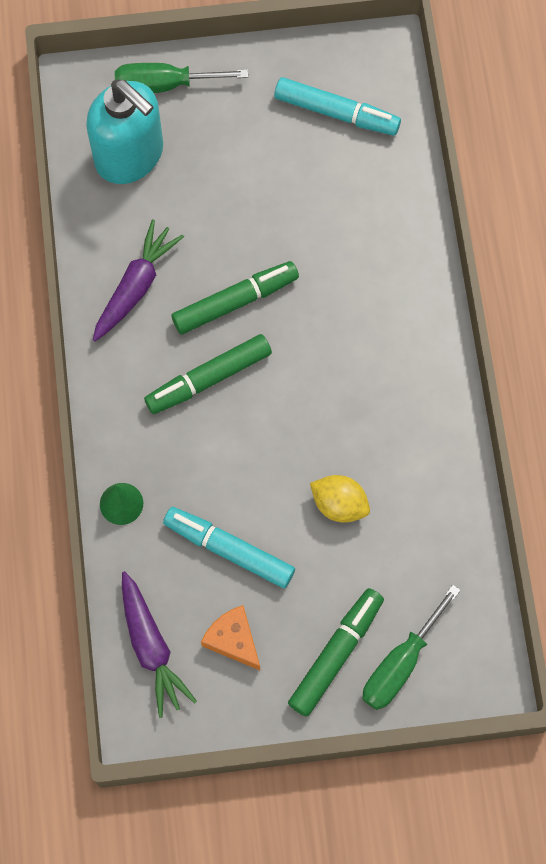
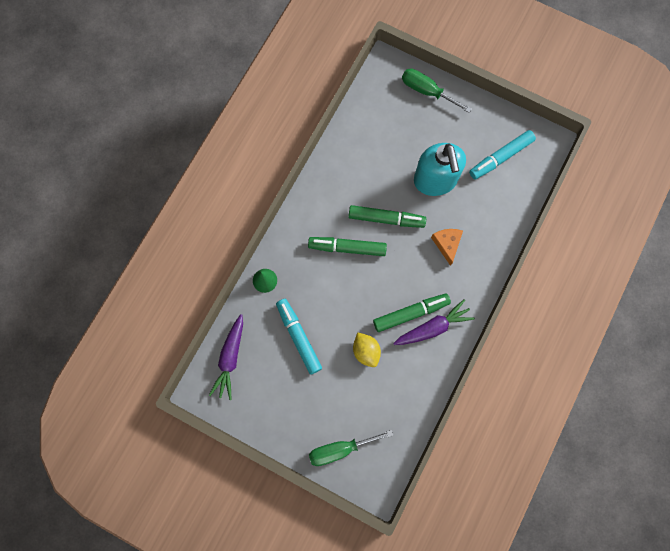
camera: 35 degrees right, 5 degrees up
turquoise soap dispenser [86,80,163,184] -> turquoise soap dispenser moved to [414,143,466,196]
purple carrot [93,219,184,341] -> purple carrot moved to [393,299,475,345]
orange cheese [201,605,260,670] -> orange cheese moved to [431,229,463,266]
turquoise marker [274,77,401,136] -> turquoise marker turned 90 degrees clockwise [469,130,536,179]
green marker [288,588,384,717] -> green marker moved to [373,294,451,332]

